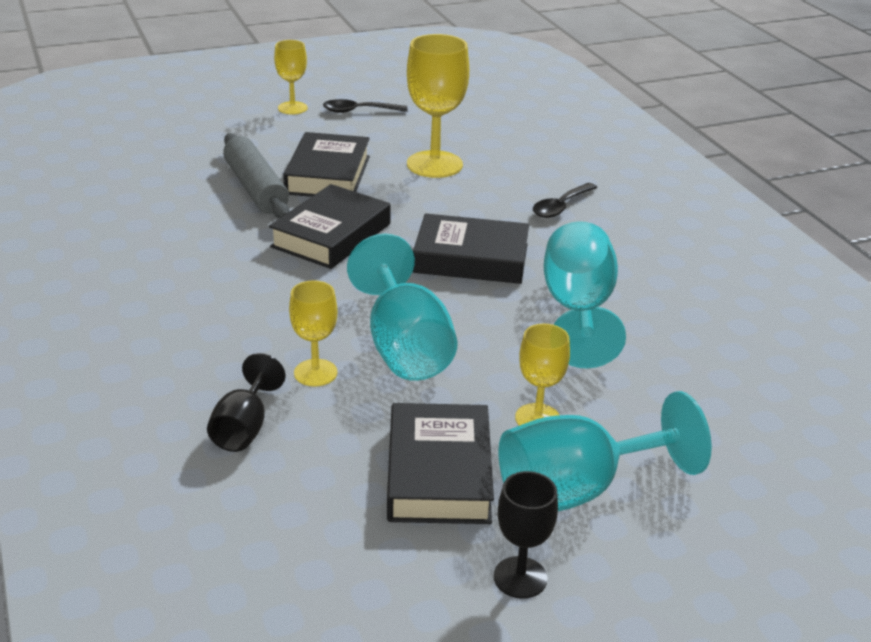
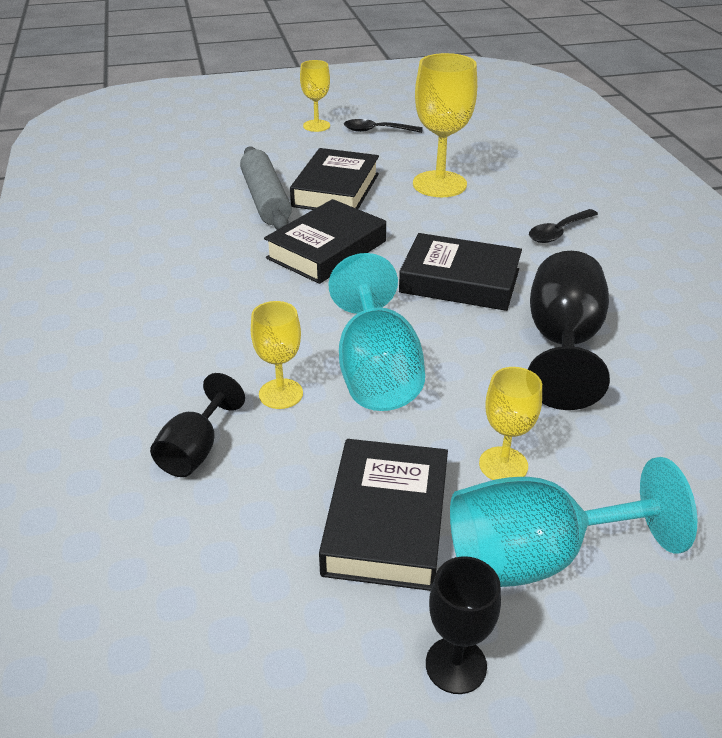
camera: 10 degrees right, 5 degrees up
turquoise goblet [544,221,626,369] -> black goblet [528,251,610,410]

